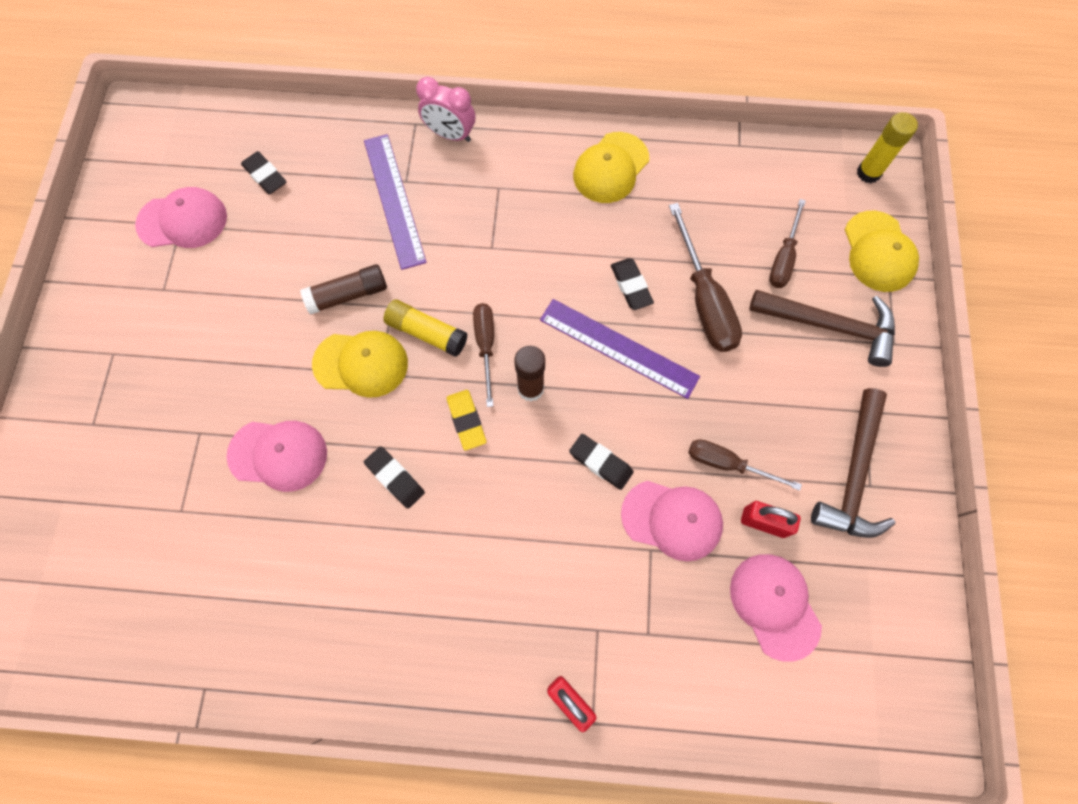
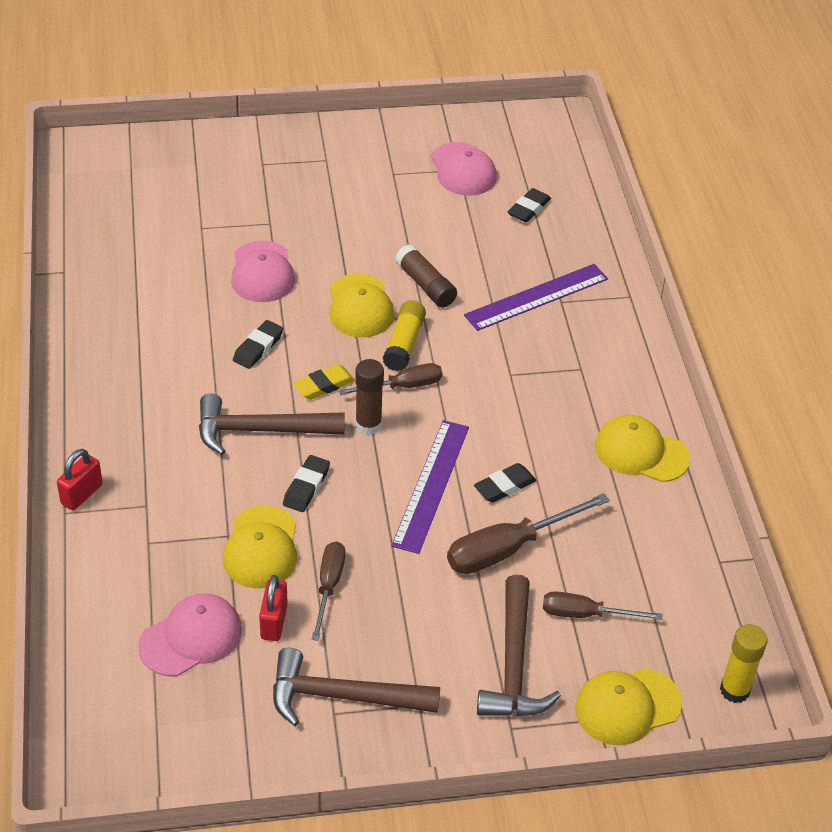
camera: 75 degrees right, 25 degrees down
pink clock [416,77,475,142] -> none
pink cap [621,481,723,561] -> yellow cap [223,506,297,588]
none -> brown hammer [199,393,345,455]

